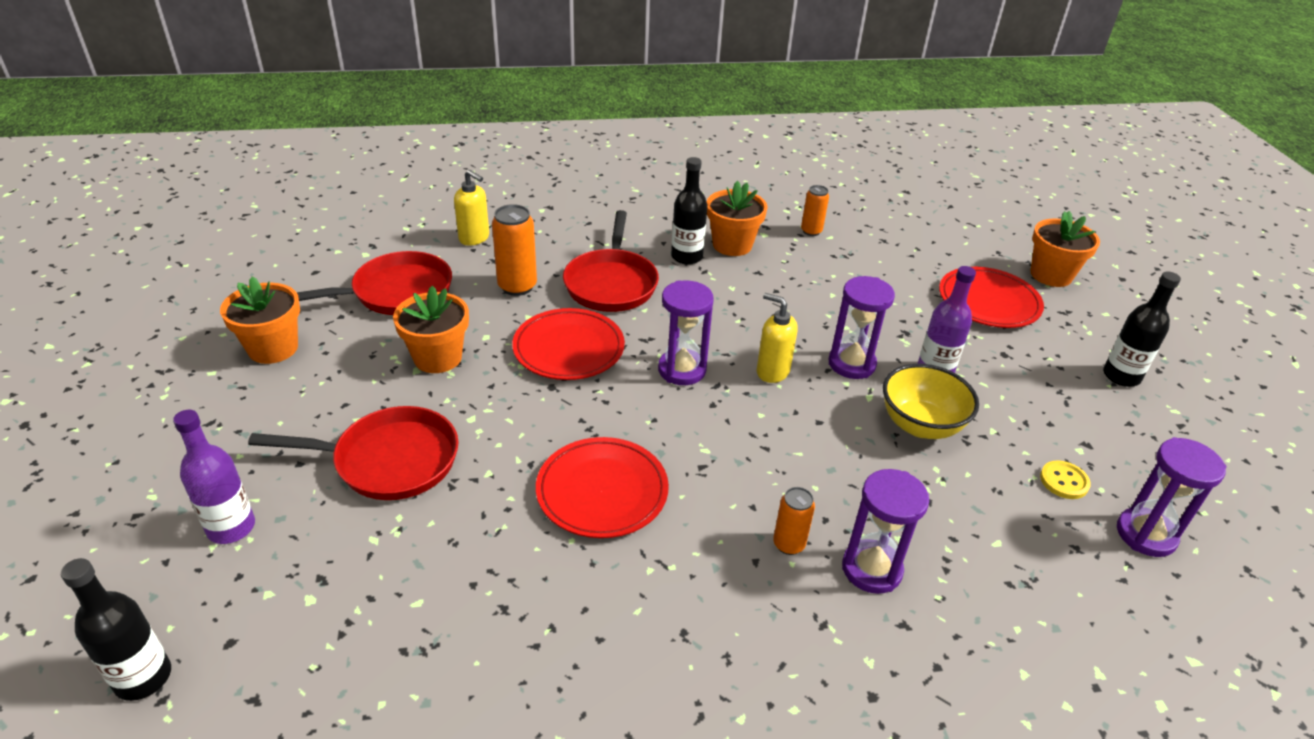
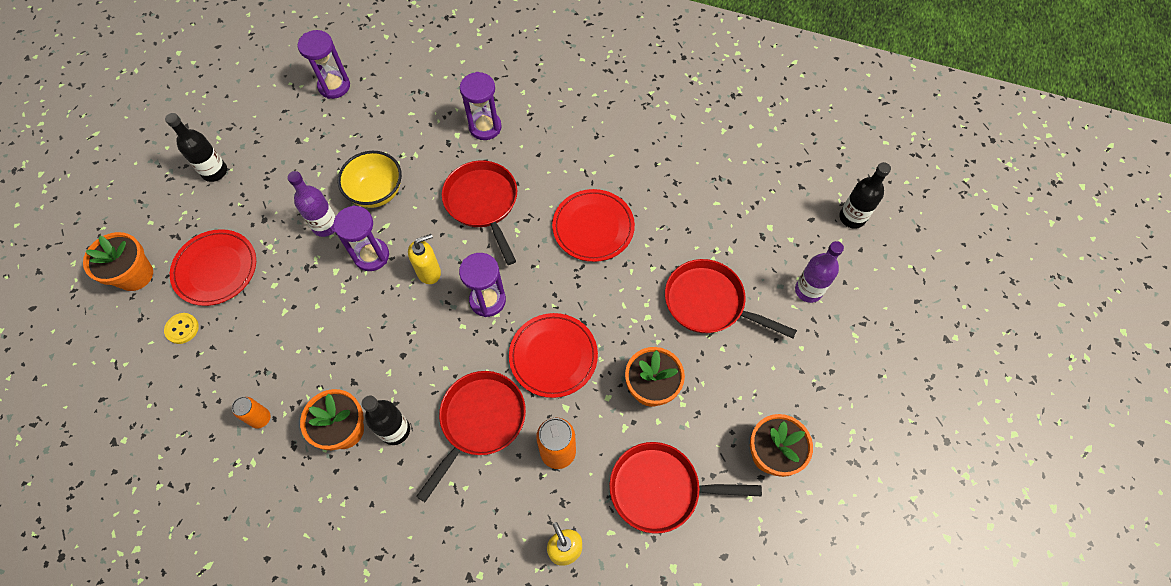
camera: 150 degrees left, 25 degrees up
yellow soap dispenser [757,293,798,383] -> yellow soap dispenser turned 90 degrees counterclockwise [408,234,441,284]
orange can [773,487,815,555] -> none
yellow button [1040,461,1091,499] -> yellow button moved to [164,313,199,344]
none -> red pan [442,160,517,265]

